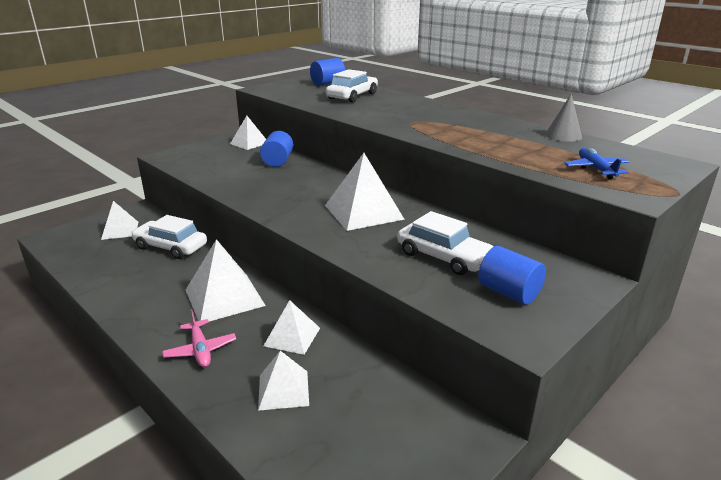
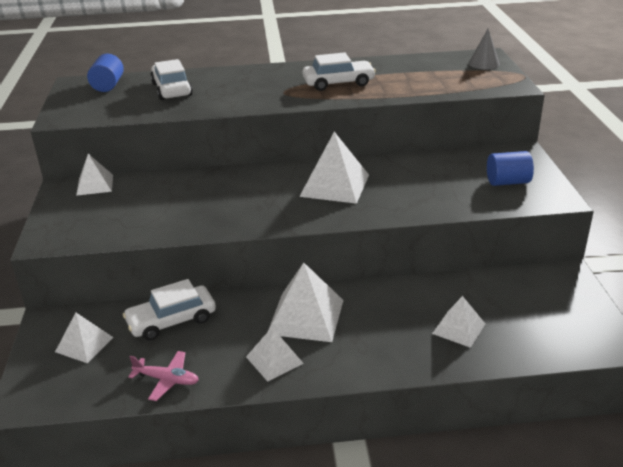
camera: 50 degrees left, 5 degrees up
pink plane [162,309,236,368] -> pink plane moved to [128,351,199,401]
blue cylinder [260,131,293,167] -> none
white pyramid [264,300,320,355] -> white pyramid moved to [246,327,304,382]
white car [397,211,494,275] -> white car moved to [302,52,376,91]
grey cone [545,94,582,142] -> grey cone moved to [469,29,500,69]
blue plane [564,148,629,179] -> none

